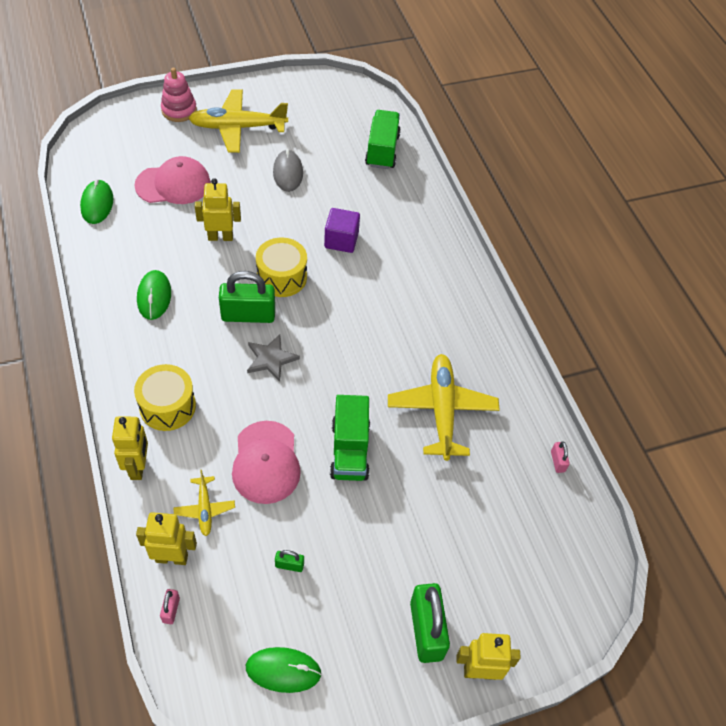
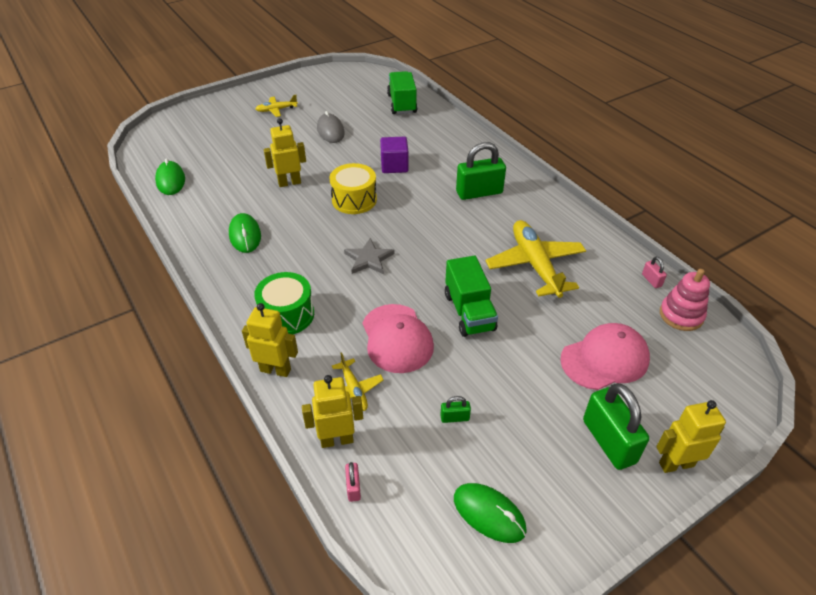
camera: 10 degrees left, 10 degrees down
yellow robot [112,417,148,480] -> yellow robot turned 60 degrees counterclockwise [242,303,298,377]
pink cap [134,156,211,204] -> pink cap moved to [560,323,650,390]
yellow drum [134,364,196,431] -> green drum [254,272,314,334]
pink stacking toy [161,68,197,122] -> pink stacking toy moved to [660,269,710,331]
yellow plane [188,89,288,153] -> yellow plane [256,95,298,117], size x0.50
green padlock [219,271,275,323] -> green padlock moved to [456,142,506,200]
green mouse [246,647,322,693] -> green mouse turned 45 degrees clockwise [454,483,527,543]

